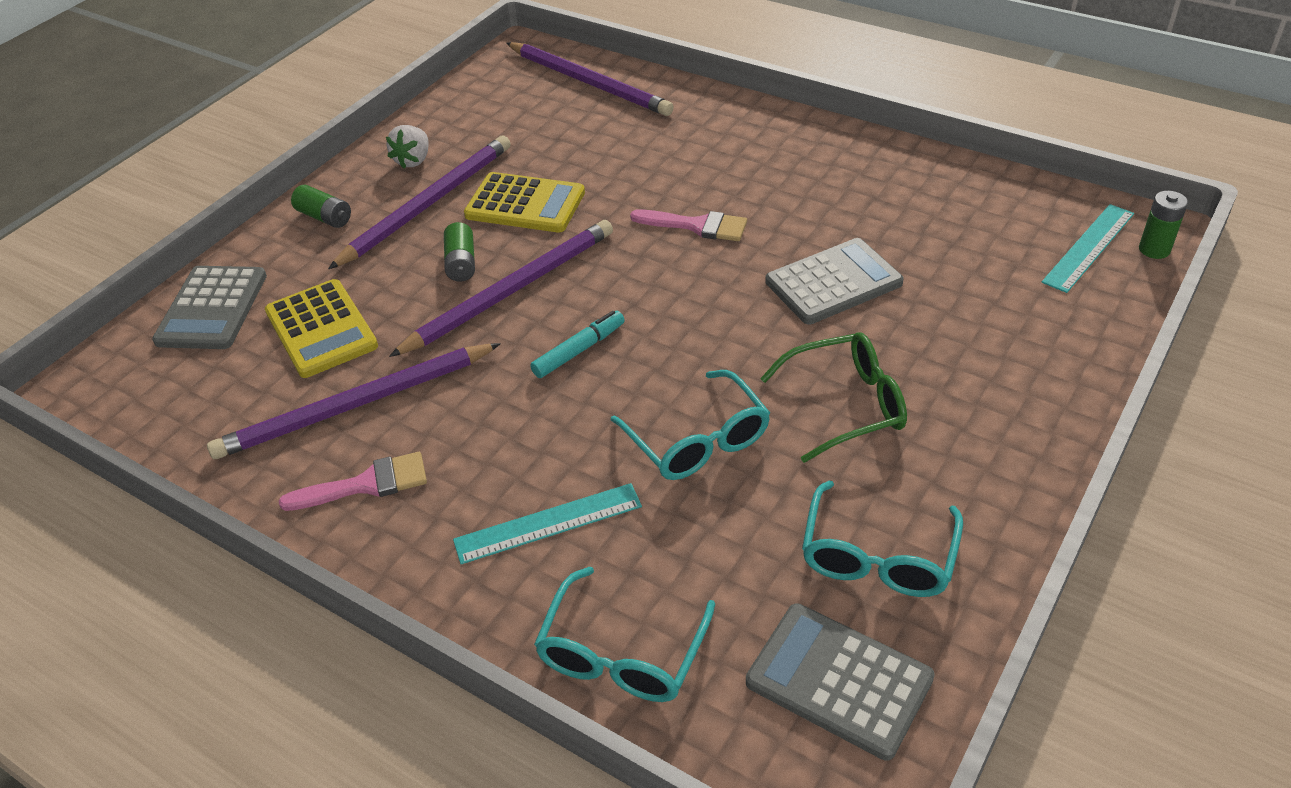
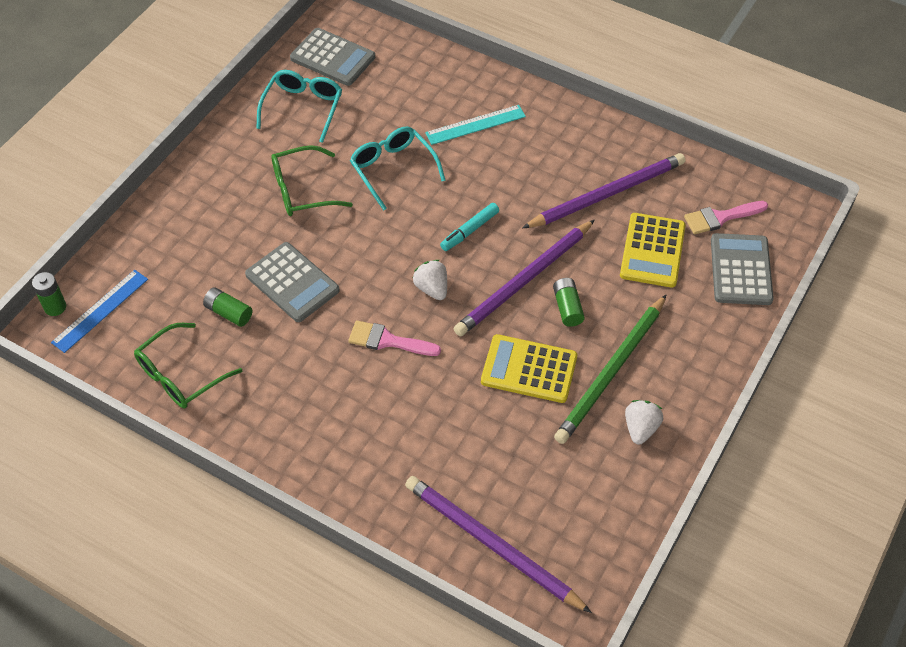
camera: 175 degrees right, 10 degrees up
yellow calculator [265,279,378,378] -> yellow calculator turned 135 degrees counterclockwise [620,213,686,288]
pink brush [279,452,427,511] -> pink brush moved to [684,201,768,234]
green battery [291,185,351,228] -> green battery moved to [203,287,252,327]
purple pencil [328,136,511,269] -> green pencil [554,295,666,444]
turquoise glasses [534,566,715,702] -> none
grey calculator [765,238,904,325] -> grey calculator turned 105 degrees counterclockwise [245,242,340,322]
turquoise ruler [1042,204,1134,293] -> blue ruler [51,270,148,353]
none -> green glasses [134,323,242,409]
none -> white strawberry [413,260,447,300]

